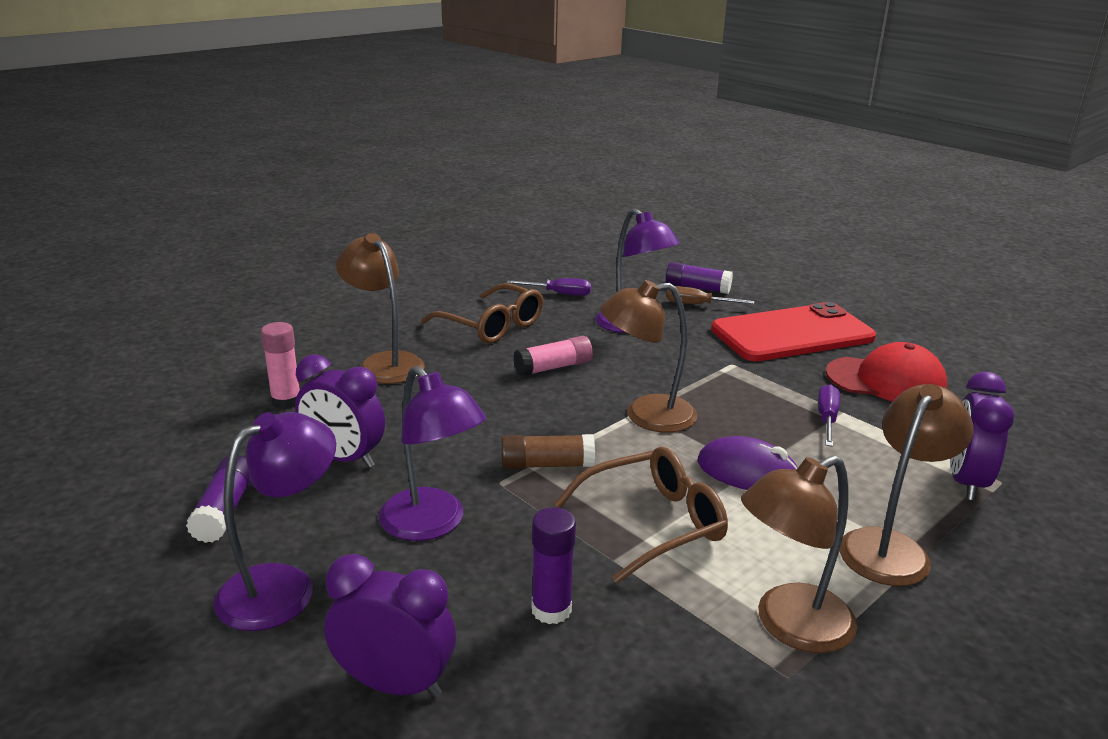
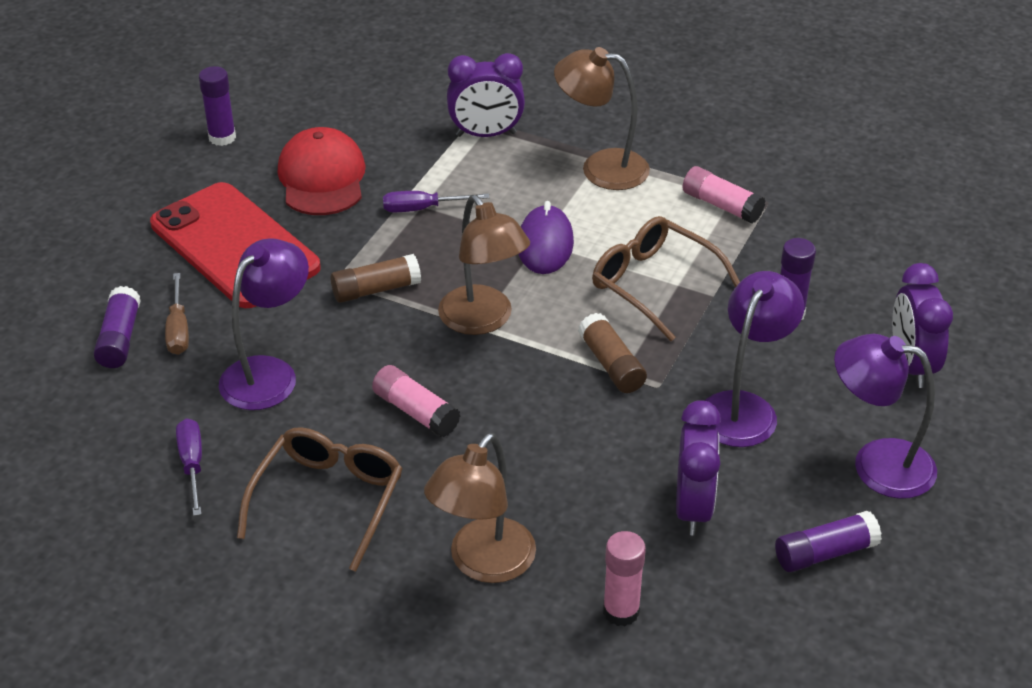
camera: 110 degrees left, 15 degrees up
brown lamp [741,455,857,653] -> pink glue stick [683,166,765,224]
none -> purple glue stick [199,66,236,146]
none -> brown glue stick [330,254,421,303]

